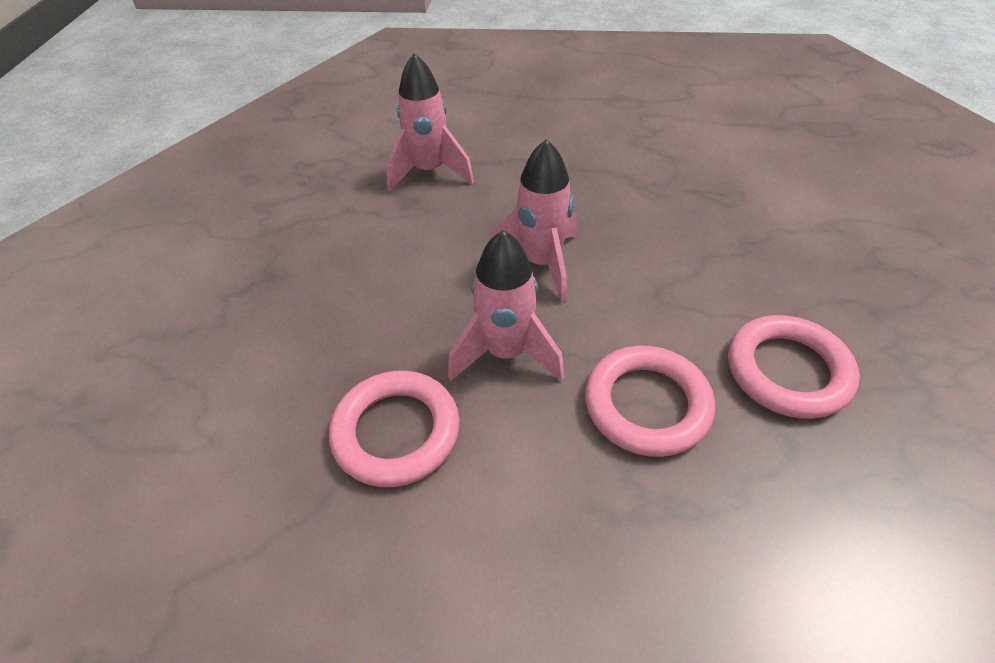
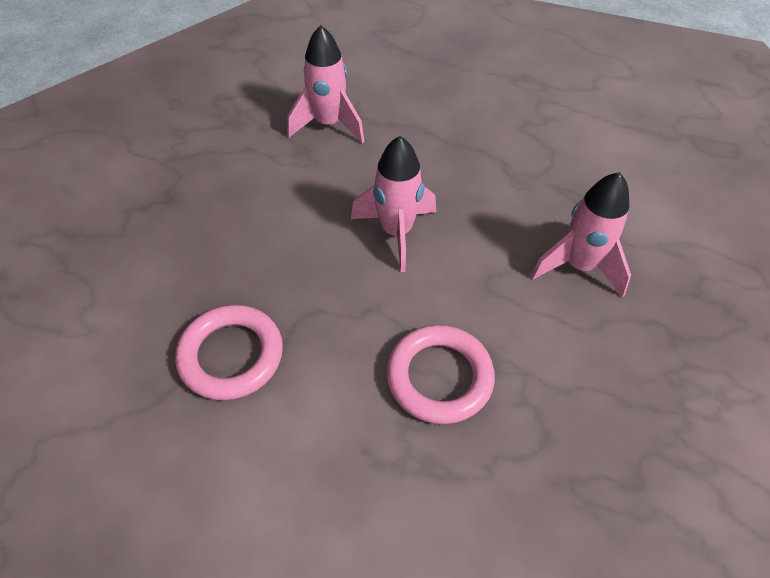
camera: 10 degrees right, 5 degrees up
pink rocket [448,230,564,382] -> pink rocket moved to [531,172,631,297]
pink ring [728,315,860,419] -> none

